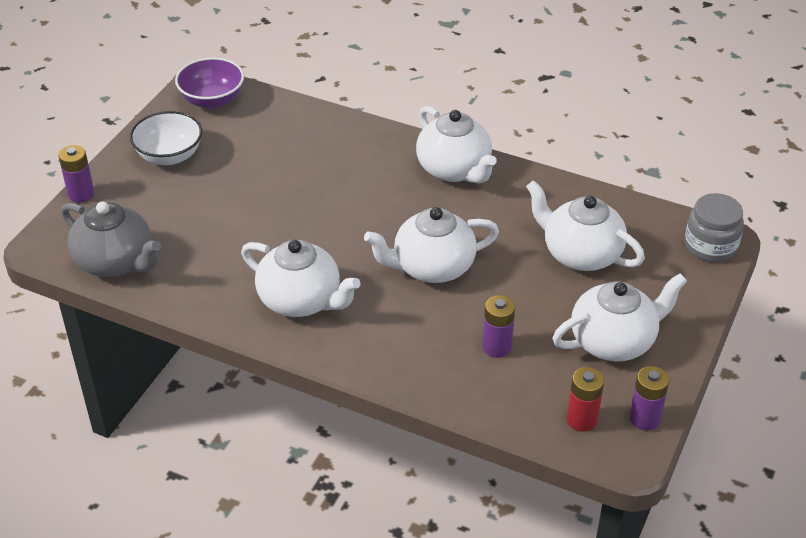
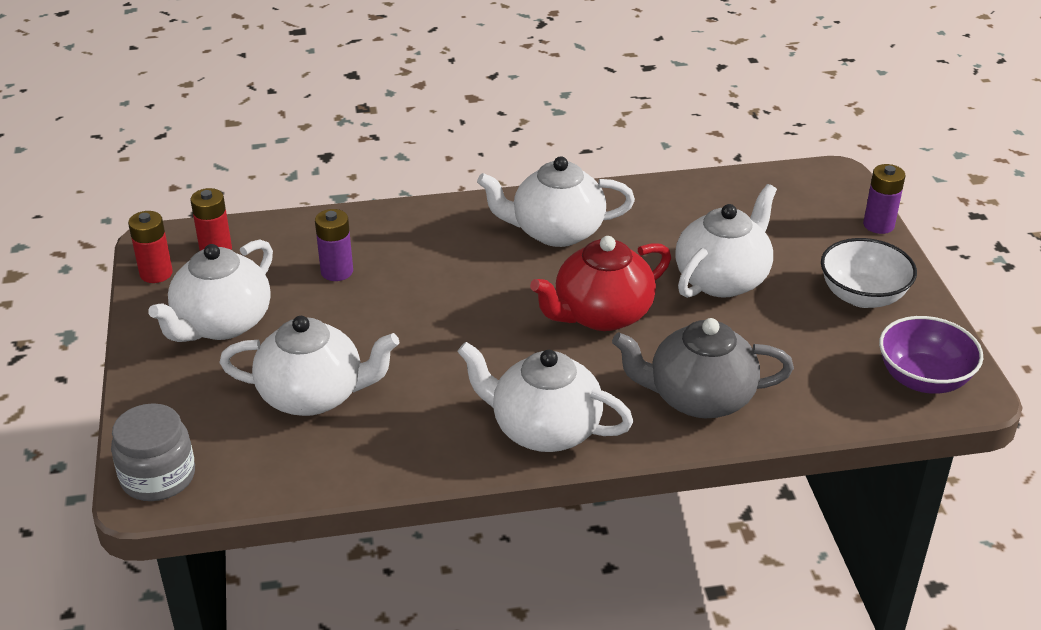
camera: 145 degrees right, 5 degrees down
grey teapot [61,201,161,277] -> grey teapot moved to [612,318,794,418]
white teapot [364,207,499,283] -> white teapot moved to [675,184,777,298]
purple battery [629,366,669,431] -> red battery [128,211,173,283]
none -> red teapot [530,236,671,331]

